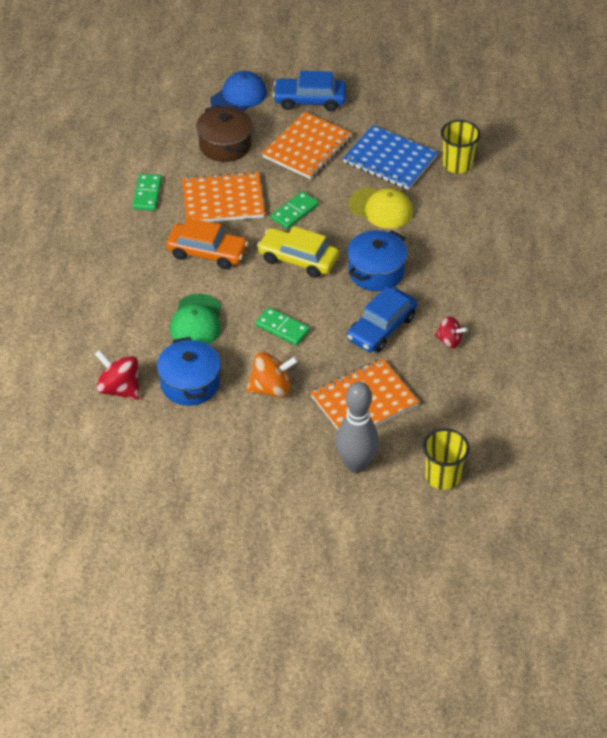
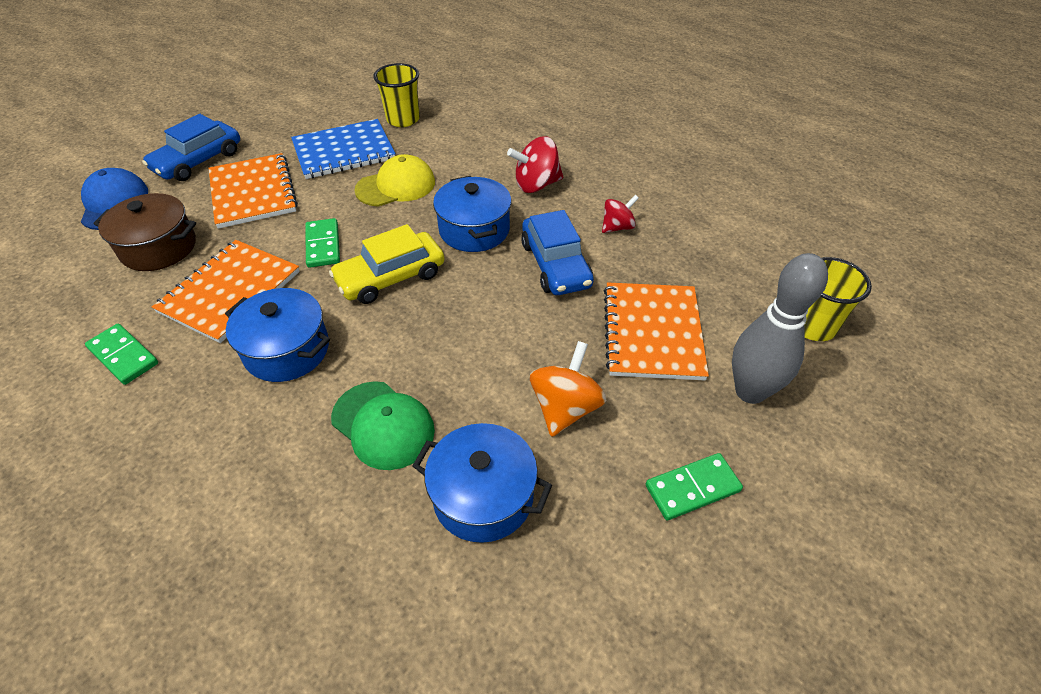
camera: 55 degrees left, 0 degrees up
red spinning top [95,350,139,400] -> red spinning top moved to [507,137,563,193]
orange car [166,218,248,269] -> blue pot [225,288,330,382]
green domino [255,307,310,346] -> green domino moved to [646,453,743,520]

